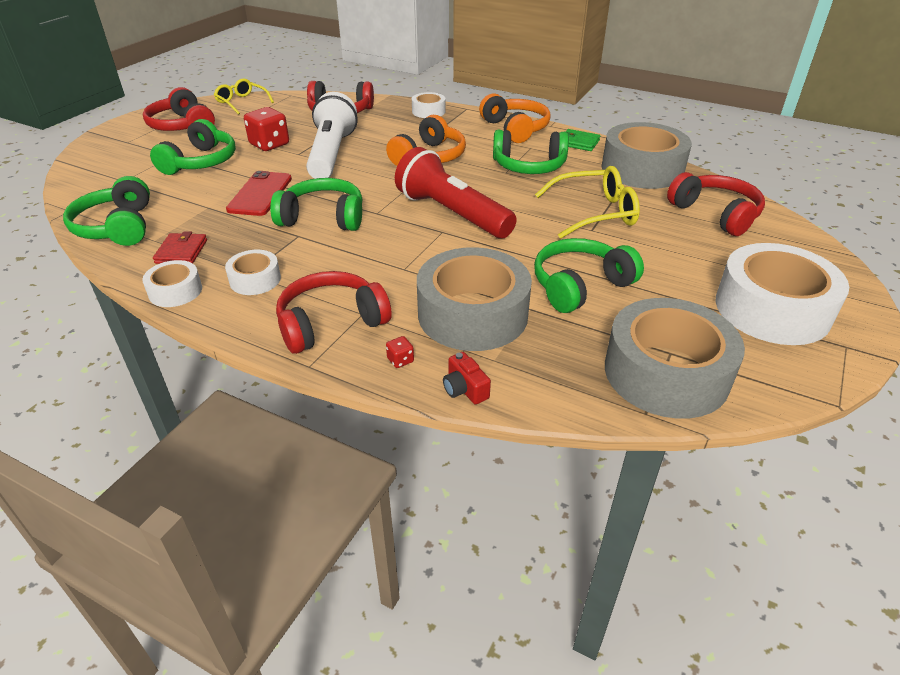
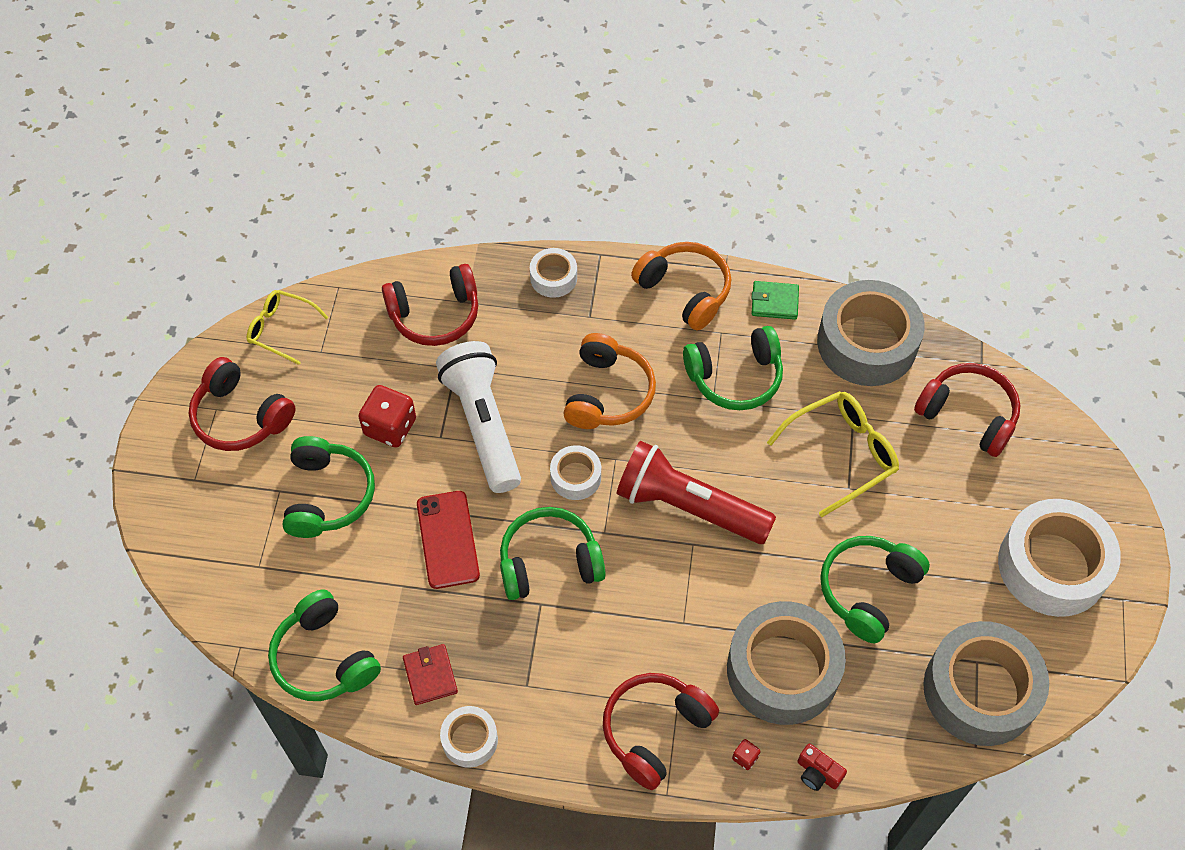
camera: 20 degrees left, 20 degrees up
white tape [225,250,281,295] -> white tape moved to [550,445,601,500]

